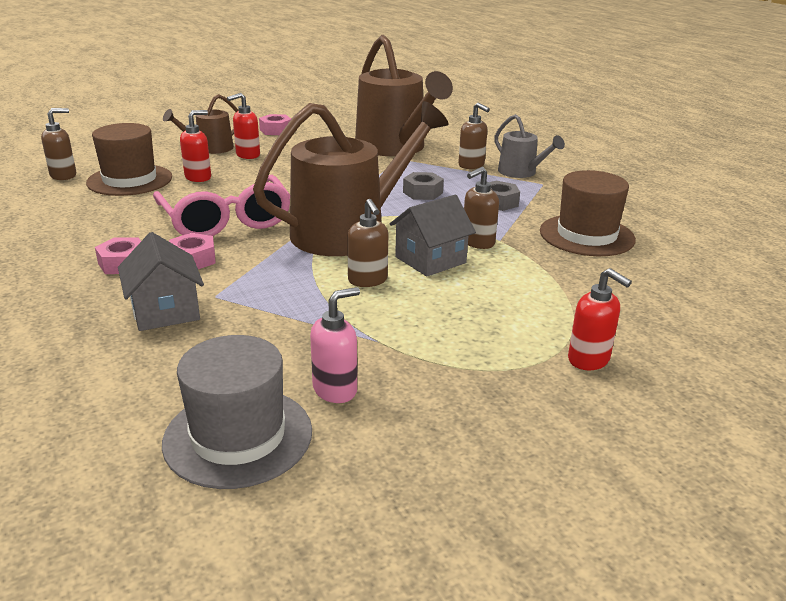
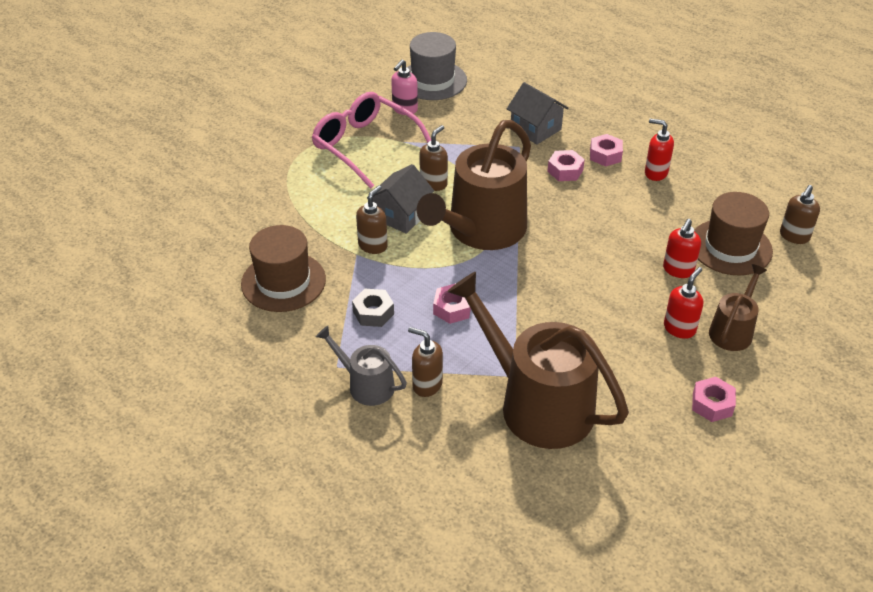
camera: 160 degrees right, 15 degrees up
pink glasses [153,175,290,236] -> pink glasses moved to [312,92,431,189]
brown soap dispenser [347,199,388,287] -> brown soap dispenser turned 75 degrees clockwise [419,125,448,191]
grey nut [403,172,444,200] -> pink nut [433,283,471,324]
red soap dispenser [568,268,632,370] -> red soap dispenser moved to [645,118,674,181]

